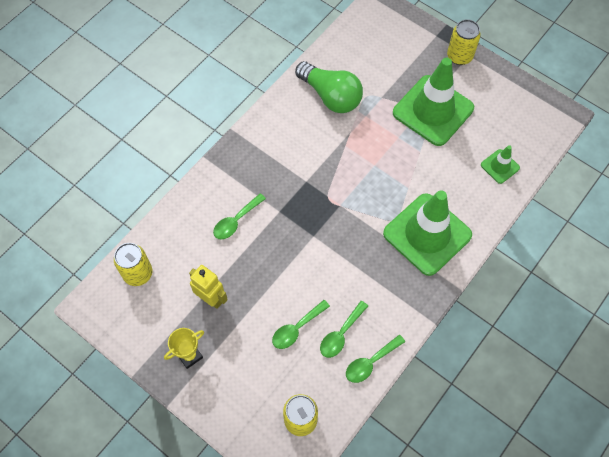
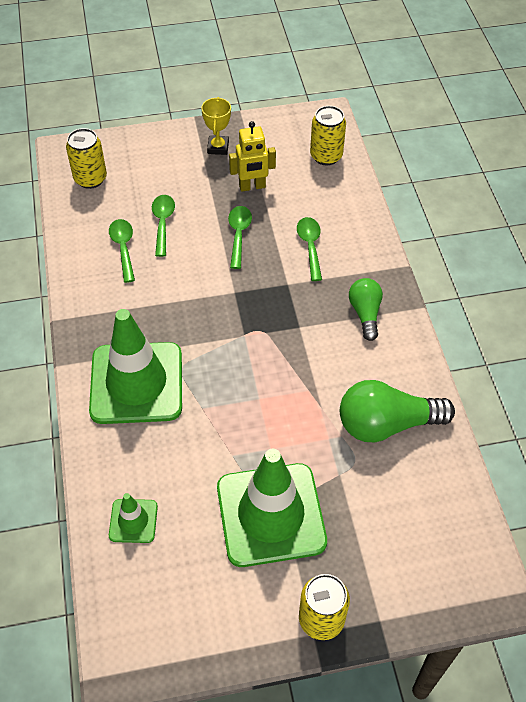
camera: 130 degrees right, 10 degrees down
green spoon [346,335,405,383] -> green spoon moved to [228,206,252,269]
none -> green light bulb [349,278,383,341]

